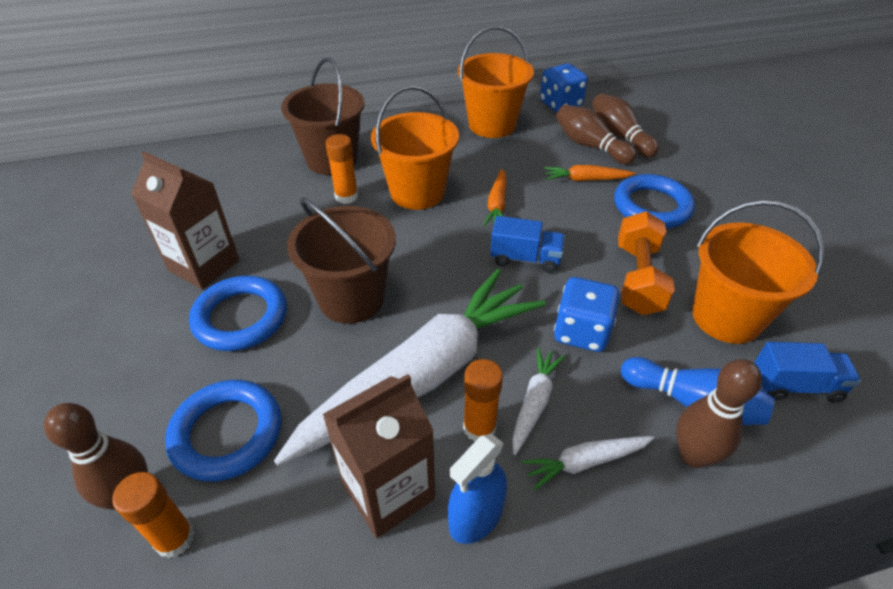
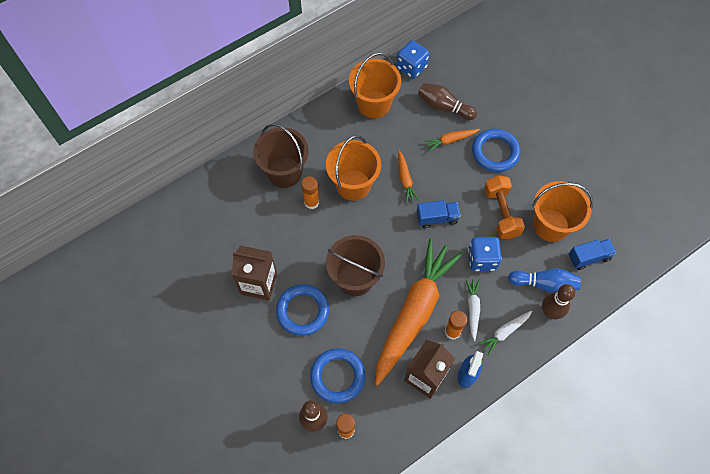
camera: 20 degrees left, 20 degrees up
white carrot [274,269,546,466] -> orange carrot [375,239,463,386]
brown bowling pin [592,93,659,158] -> none

